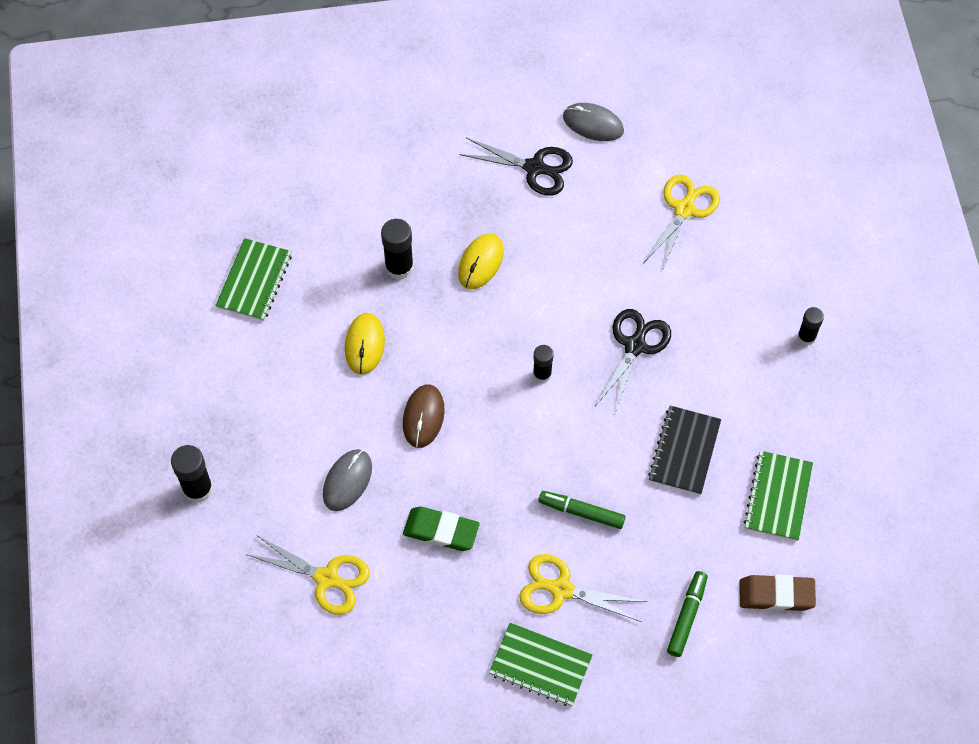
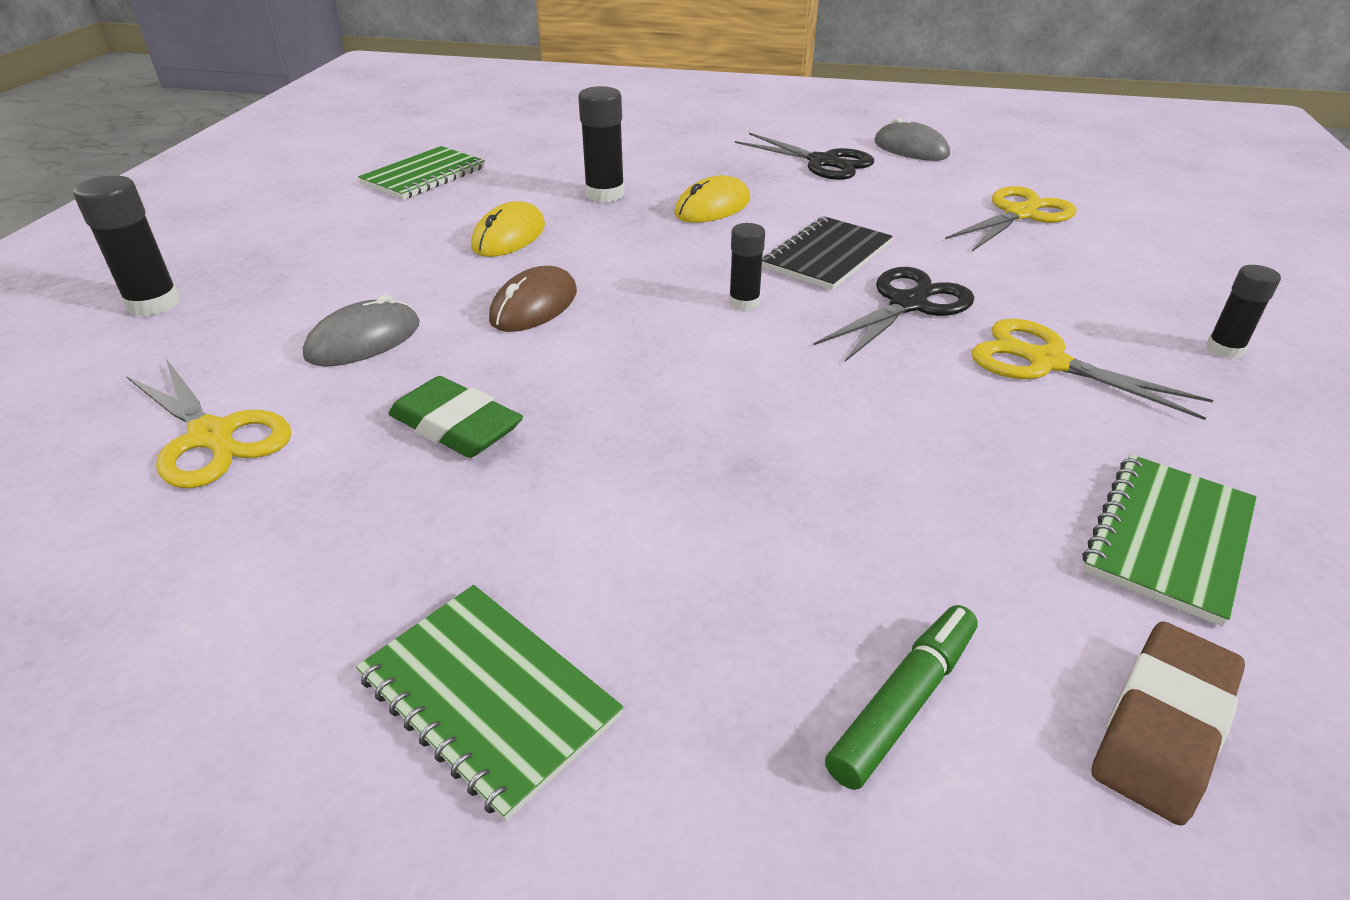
camera: 20 degrees right, 25 degrees down
yellow scissors [519,554,647,622] -> yellow scissors moved to [972,319,1213,420]
green marker [538,491,626,529] -> none
black notebook [648,406,721,495] -> black notebook moved to [762,216,893,290]
brown eraser [739,575,816,611] -> brown eraser turned 75 degrees counterclockwise [1091,622,1245,826]

